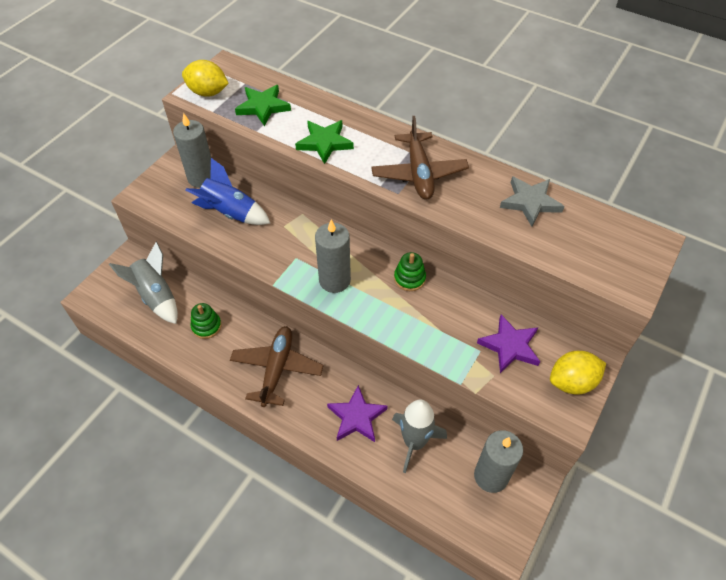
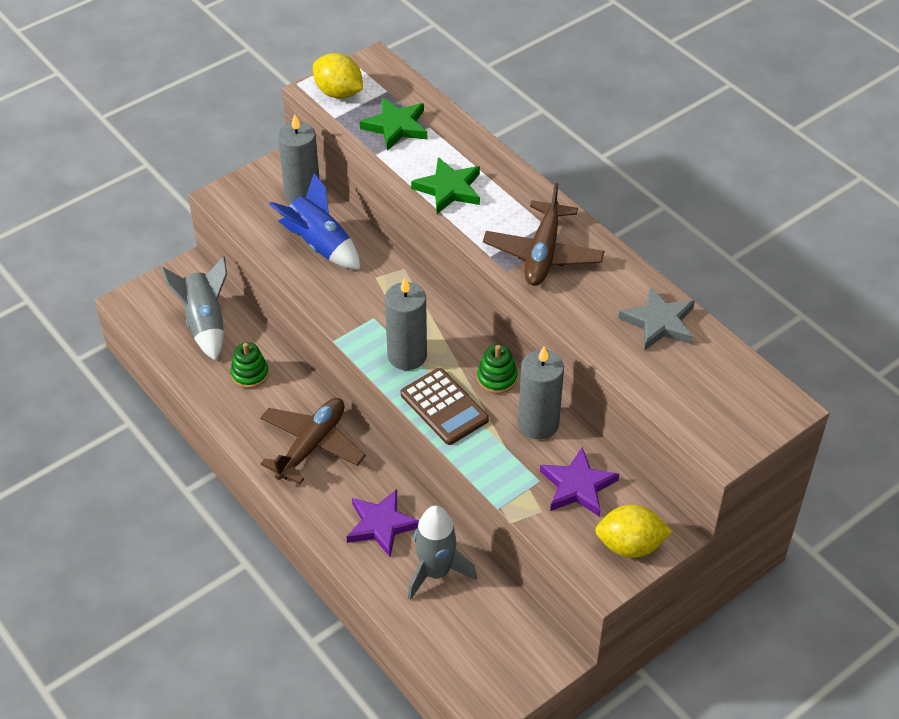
camera: 20 degrees right, 5 degrees down
grey candle [474,430,523,493] -> grey candle moved to [518,346,564,439]
none -> brown calculator [401,368,489,445]

